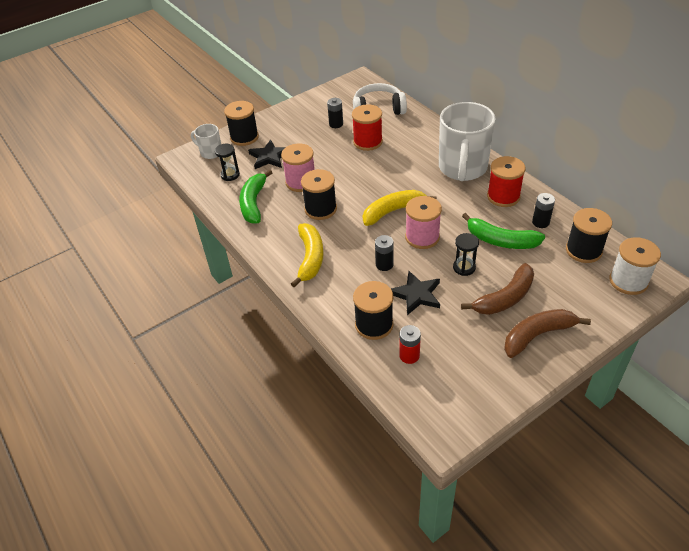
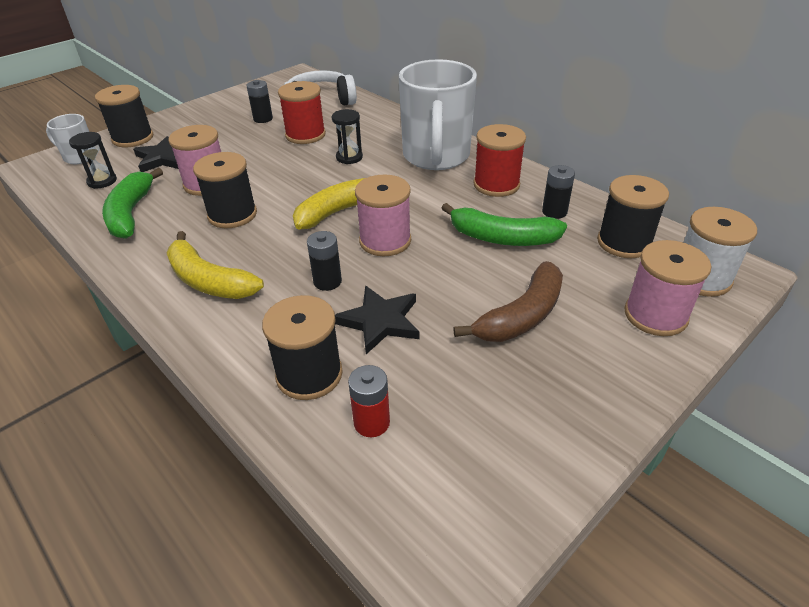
camera: 10 degrees left, 5 degrees down
yellow banana [291,223,324,288] -> yellow banana turned 135 degrees clockwise [167,231,264,299]
black hourglass [453,233,479,276] -> black hourglass moved to [332,109,363,164]
brown banana [504,309,591,358] -> none
none -> pink spool [624,240,711,336]

